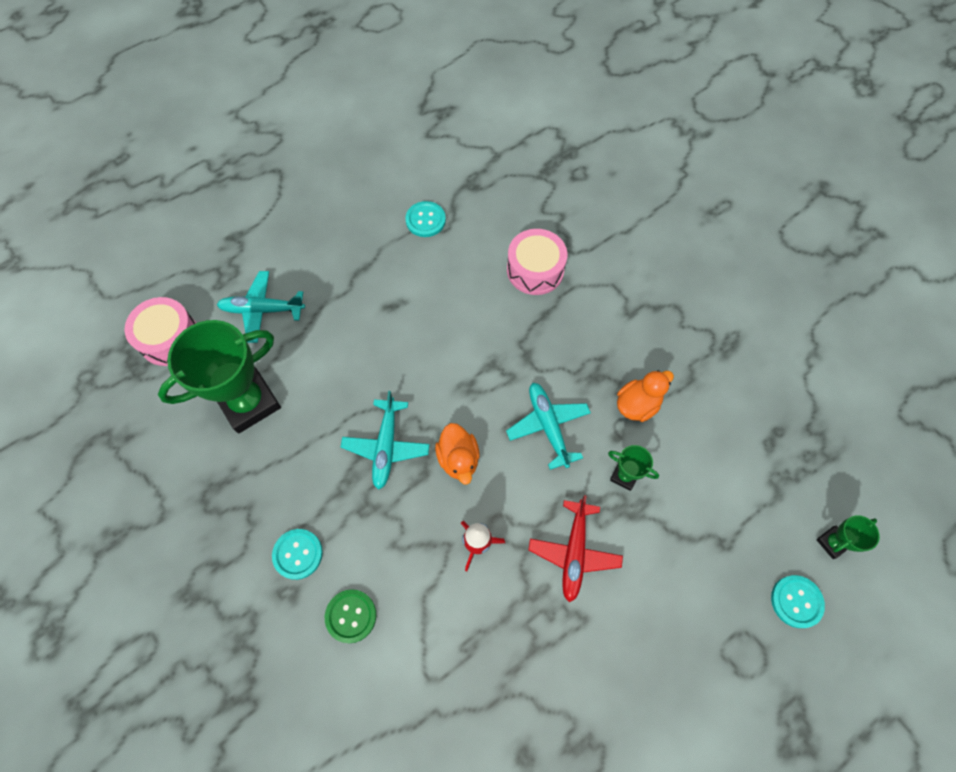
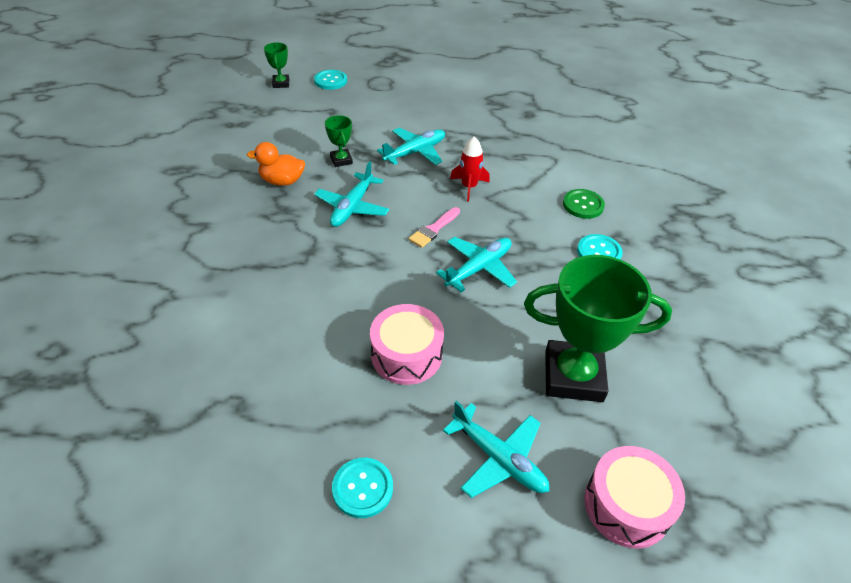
camera: 140 degrees left, 20 degrees down
turquoise button [405,201,446,237] -> turquoise button moved to [332,458,393,518]
orange duck [435,423,479,485] -> pink brush [409,207,460,248]
pink drum [507,229,567,295] -> pink drum moved to [370,304,444,385]
red plane [528,495,623,602] -> turquoise plane [377,128,445,165]
green trophy [816,515,880,559] -> green trophy turned 75 degrees clockwise [264,42,289,88]

